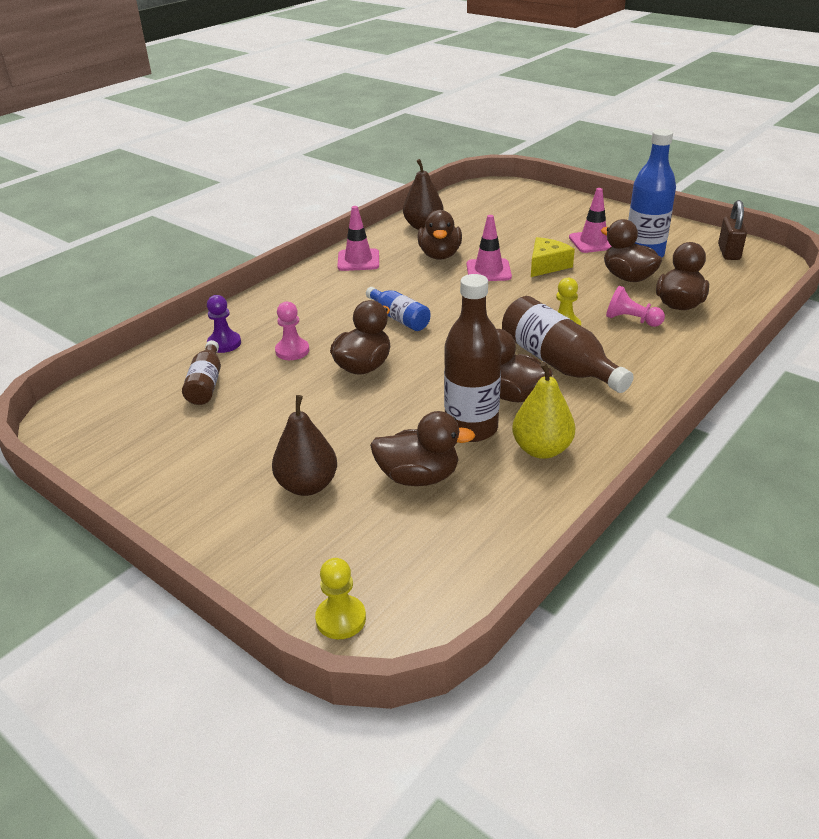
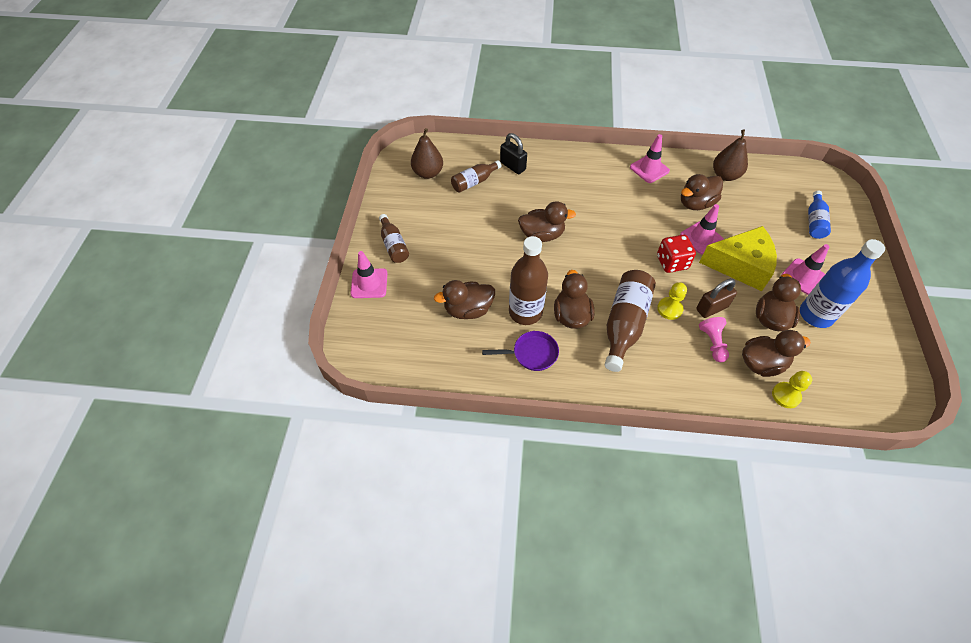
camera: 55 degrees right, 20 degrees up
purple pawn [207,295,241,353] -> black padlock [500,133,527,174]
brown pear [272,395,337,496] -> brown pear moved to [411,128,443,179]
pink pawn [275,302,309,360] -> none
yellow pawn [315,558,366,639] -> yellow pawn moved to [772,371,812,408]
blue bottle [366,287,431,331] -> blue bottle moved to [808,191,831,239]
brown duck [370,411,475,486] -> brown duck turned 105 degrees clockwise [434,280,495,319]
yellow pear [512,362,575,459] -> purple pan [482,331,559,371]
yellow cheese [531,237,575,277] -> yellow cheese [699,226,777,291], size x1.67
brown padlock [718,200,747,260] -> brown padlock moved to [696,279,737,318]
none -> pink traffic cone [350,251,388,298]
none -> brown bottle [379,214,409,263]
none -> red dice [657,235,696,273]

